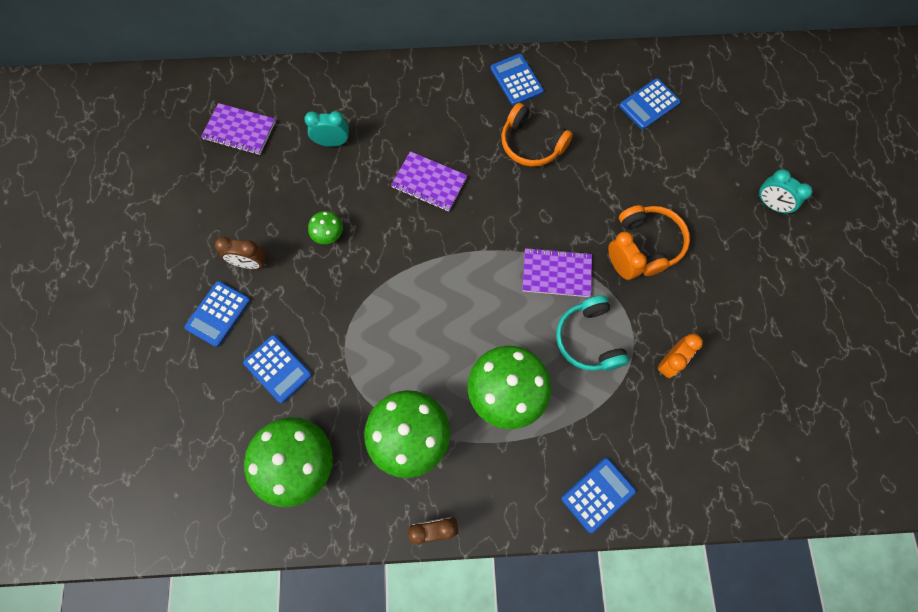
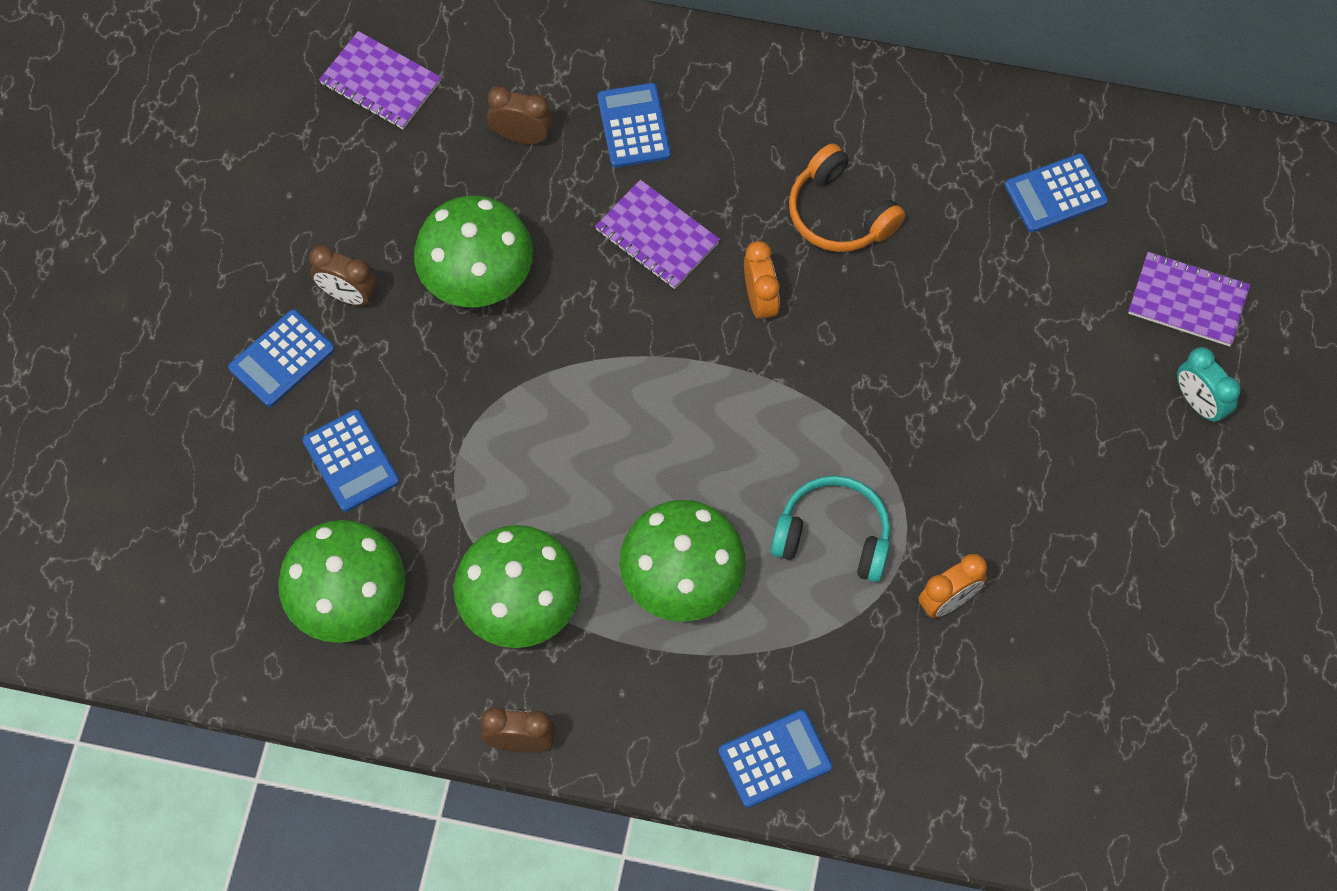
camera: 15 degrees right, 5 degrees down
turquoise clock [304,111,349,147] -> brown clock [487,86,553,144]
green mushroom [308,211,343,244] -> green mushroom [414,196,533,307], size x2.14
blue calculator [491,54,544,106] -> blue calculator moved to [598,83,671,168]
purple notebook [522,248,592,297] -> purple notebook moved to [1128,252,1250,346]
turquoise headphones [556,295,629,371] -> turquoise headphones turned 105 degrees clockwise [771,475,890,582]
orange clock [608,231,647,281] -> orange clock moved to [744,241,780,323]
orange headphones [619,205,690,276] -> none

